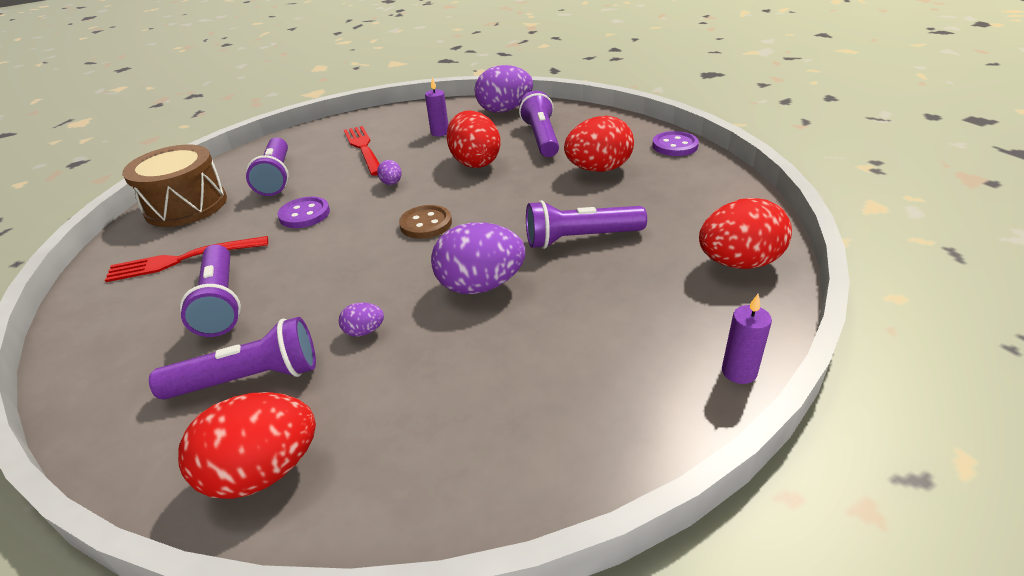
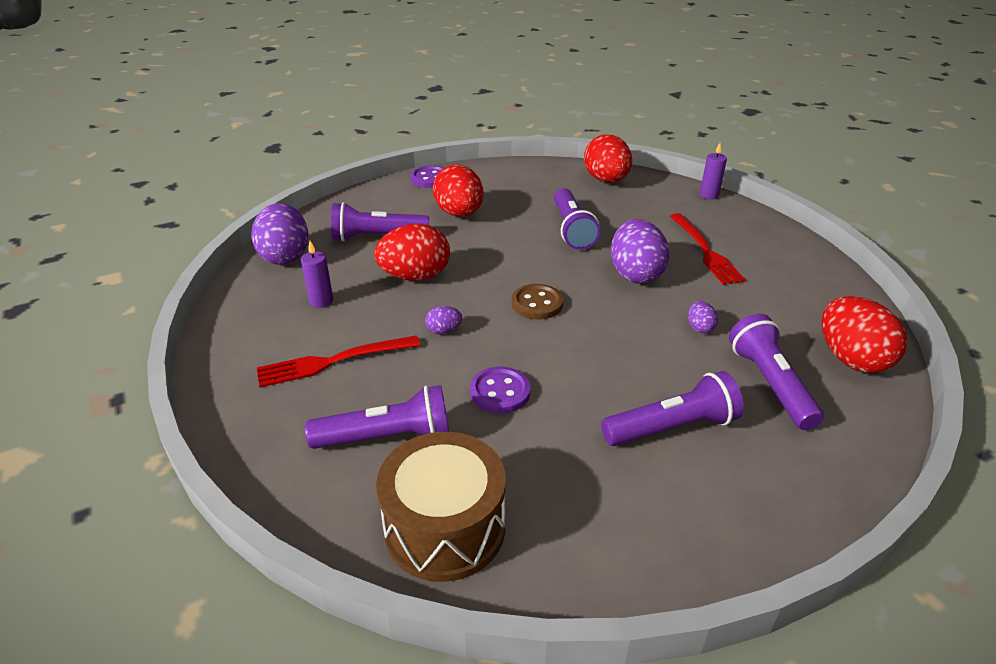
camera: 90 degrees left, 0 degrees up
red fork [105,236,268,282] -> red fork moved to [670,213,746,285]

